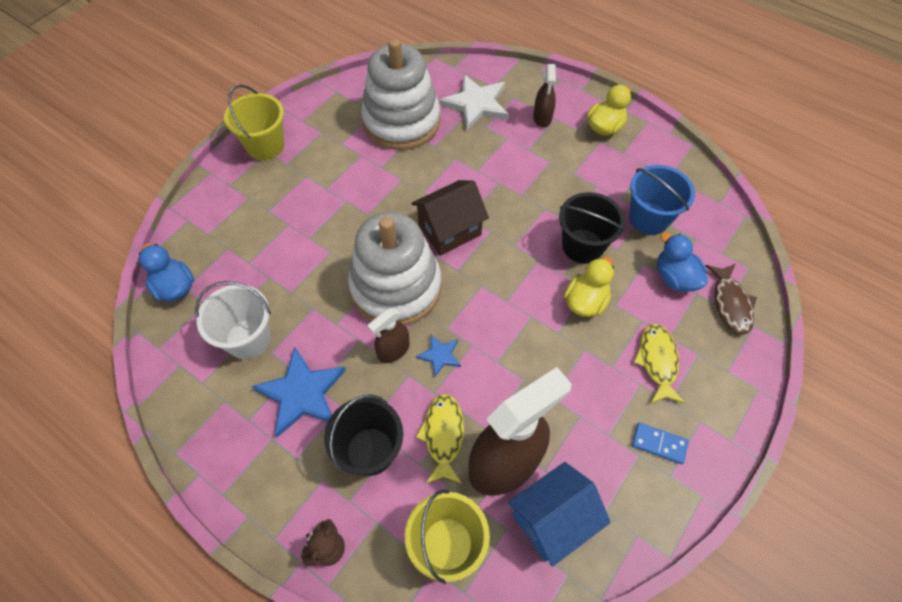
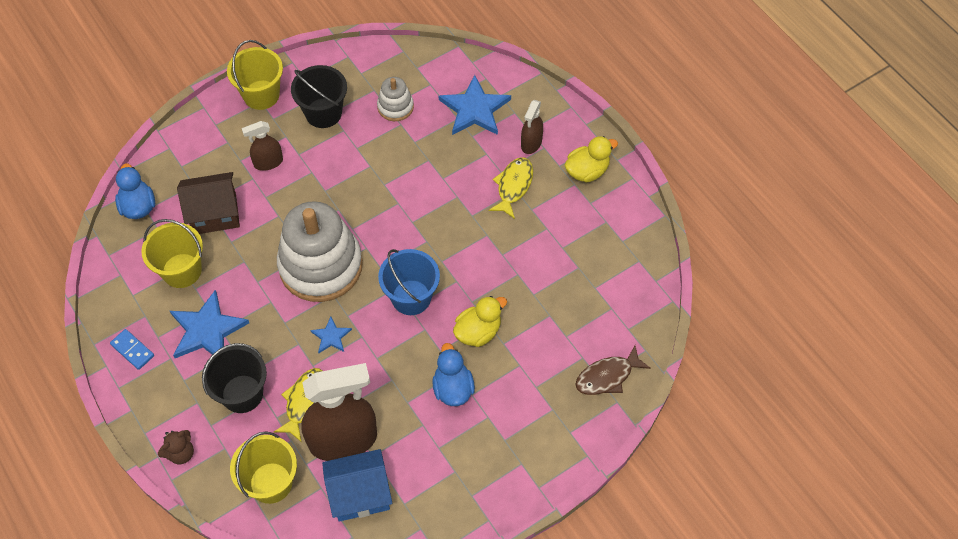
camera: 20 degrees right, 0 degrees up
white bucket [195,281,271,359] -> yellow bucket [141,219,203,288]
white stacking toy [361,38,441,150] -> white stacking toy [377,77,414,121], size x0.47
brown spray bottle [368,308,409,363] -> brown spray bottle moved to [242,121,283,171]
brown house [411,180,489,256] -> brown house moved to [177,172,240,234]
white star [439,74,509,130] -> blue star [439,75,511,135]
black bucket [559,192,625,264] -> black bucket moved to [291,65,347,128]
blue bucket [629,165,695,235] -> blue bucket moved to [378,249,440,315]
blue domino [632,422,689,464] -> blue domino moved to [110,329,154,370]
yellow fish [634,323,685,403] -> yellow fish moved to [489,157,533,219]
blue duck [657,232,708,292] -> blue duck moved to [432,343,475,406]
brown fish [706,264,757,335] -> brown fish turned 45 degrees clockwise [576,345,651,395]

